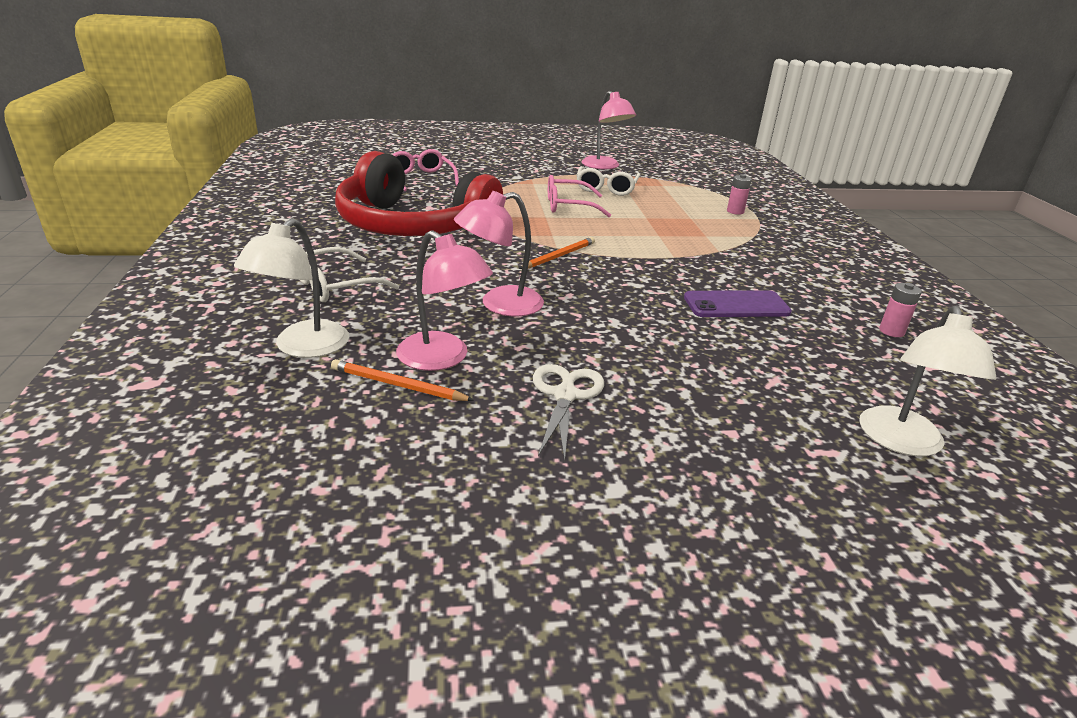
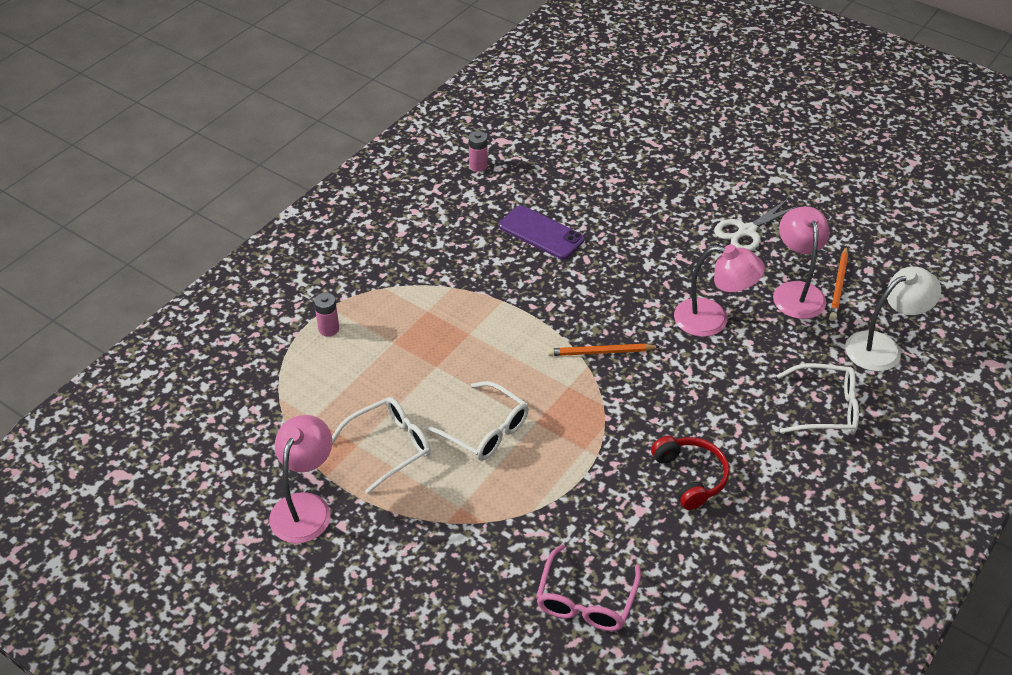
camera: 135 degrees left, 15 degrees up
orange pencil [331,359,474,401] -> orange pencil turned 45 degrees clockwise [829,246,848,320]
red headphones [335,151,503,236] -> red headphones [651,436,730,510], size x0.43
pink glasses [548,175,611,217] -> white glasses [424,381,529,461]
white lamp [859,306,996,456] -> none

